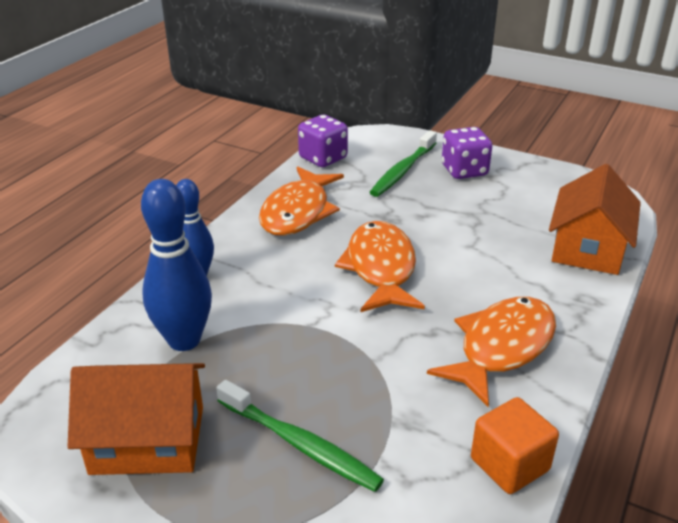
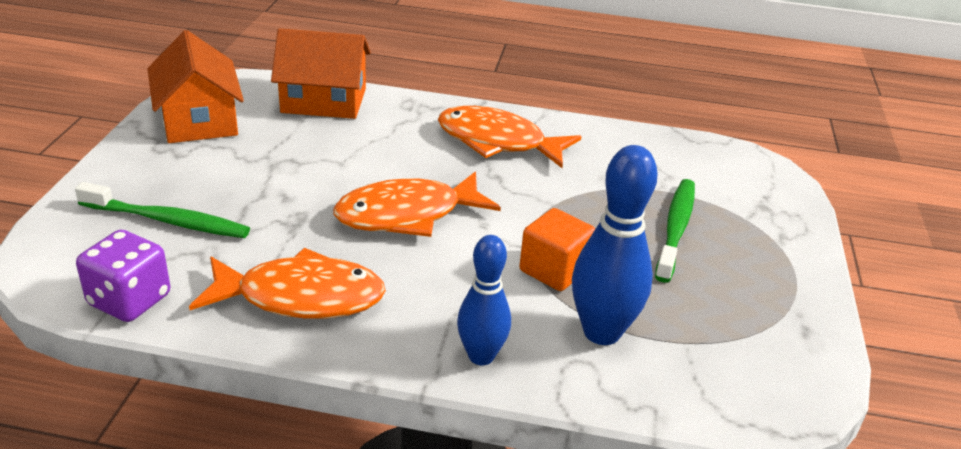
camera: 110 degrees left, 0 degrees up
orange house [67,363,205,475] -> orange house moved to [147,30,244,143]
purple dice [442,127,492,179] -> none
orange cube [471,397,559,494] -> orange cube moved to [520,208,595,291]

